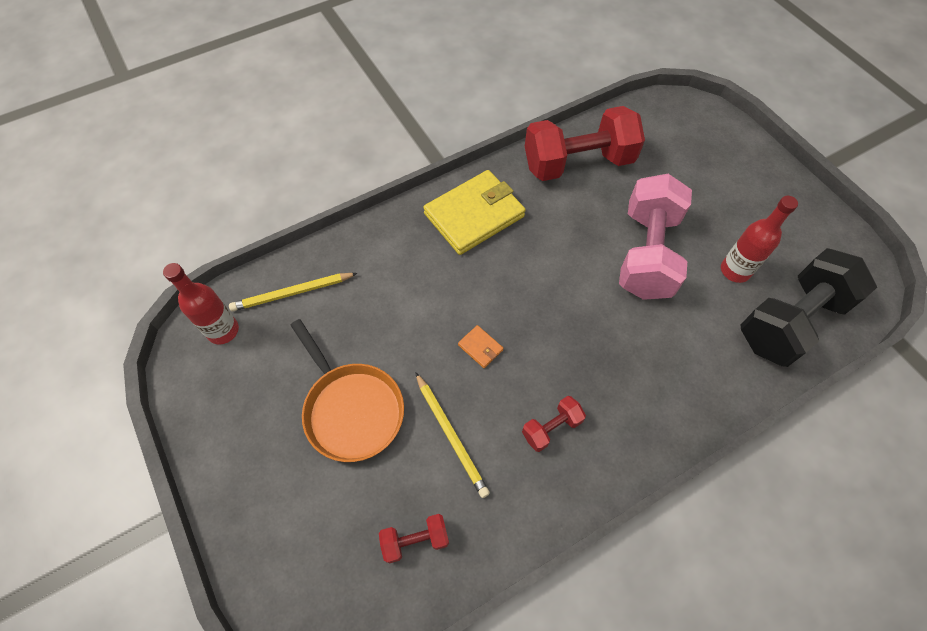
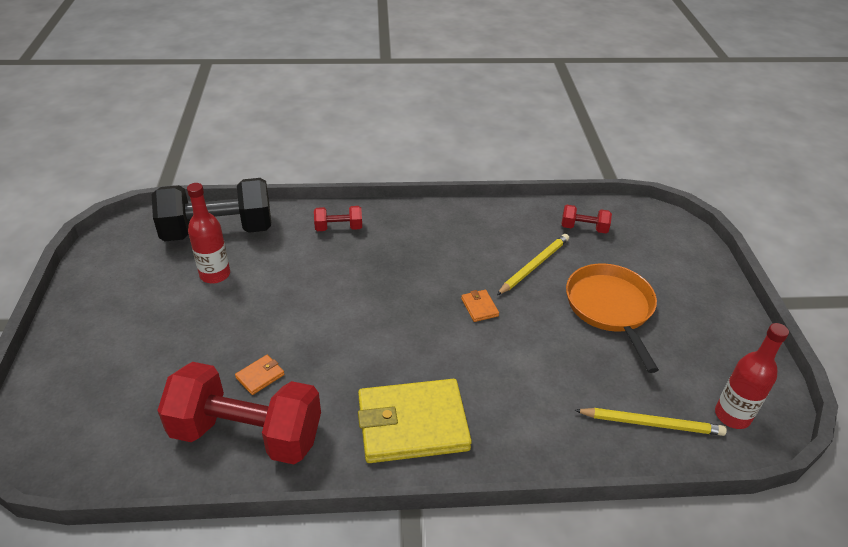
camera: 155 degrees left, 20 degrees down
yellow pencil [415,372,490,498] -> yellow pencil turned 45 degrees clockwise [497,234,569,295]
red dumbbell [522,396,586,452] -> red dumbbell moved to [314,206,362,231]
pink dumbbell [619,174,692,300] -> none
none -> orange wallet [235,355,284,395]

